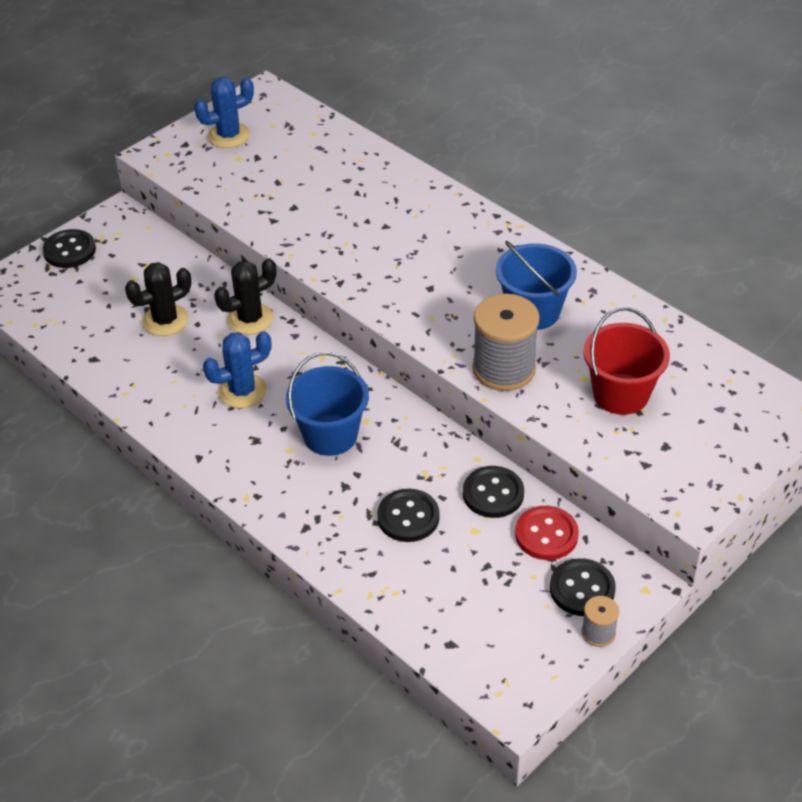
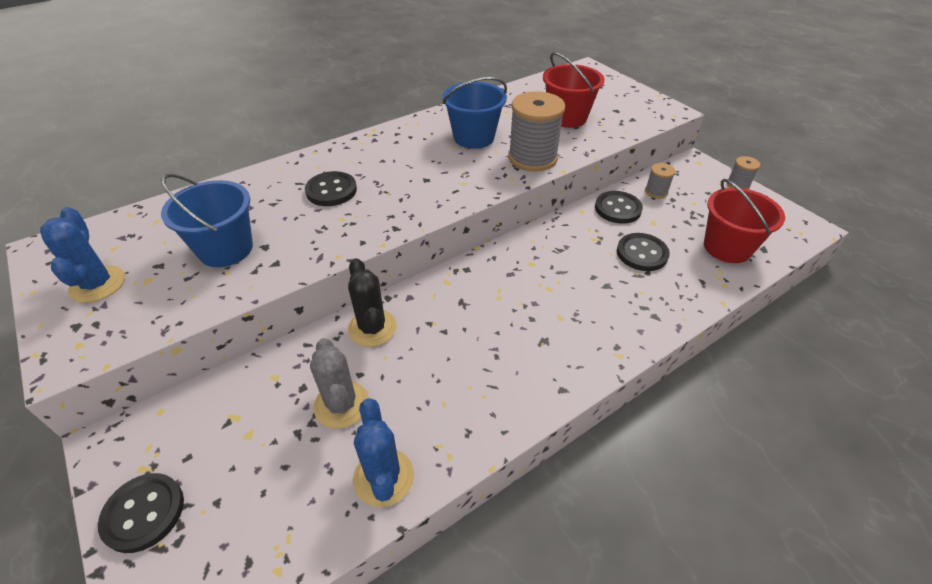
camera: 80 degrees left, 0 degrees up
black cactus [125,262,192,336] -> grey cactus [310,338,369,429]
blue cactus [203,331,271,408] -> blue cactus moved to [353,398,414,507]
blue bucket [286,352,369,456] -> blue bucket moved to [161,174,253,267]
red button [515,506,579,560] -> grey spool [645,163,676,198]
black button [550,558,616,616] -> black button moved to [305,171,357,206]
none -> red bucket [704,179,785,263]

